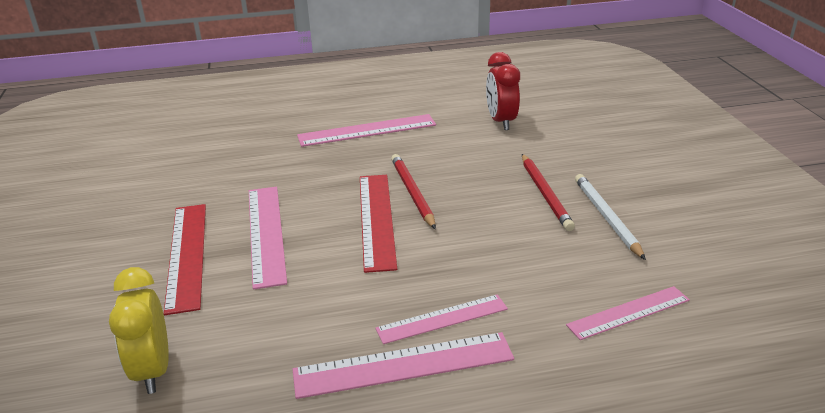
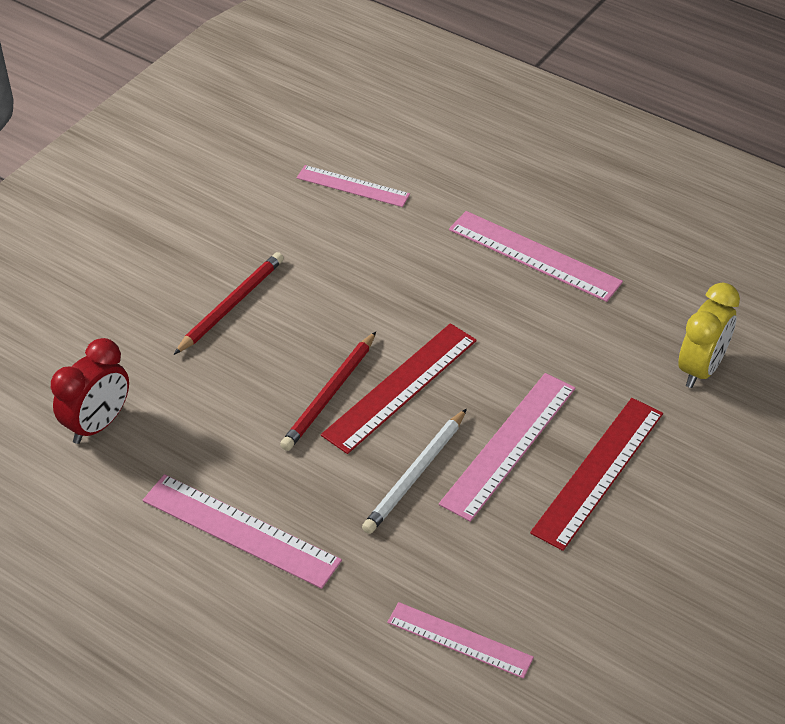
camera: 135 degrees left, 15 degrees up
pink ruler [375,294,508,344] -> pink ruler moved to [387,602,534,679]
white pencil [575,174,646,260] -> white pencil moved to [362,409,467,534]

